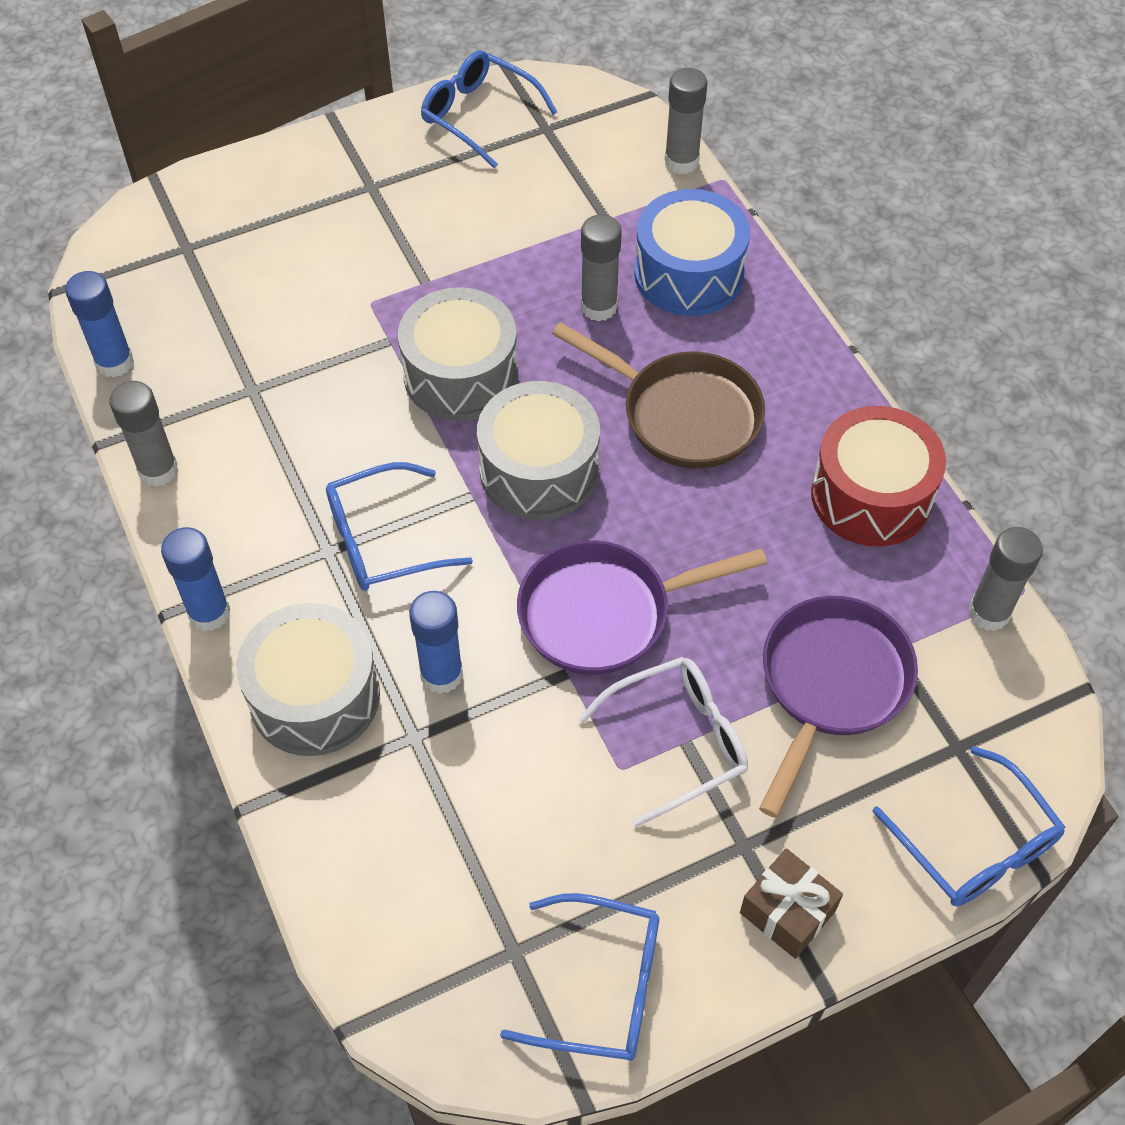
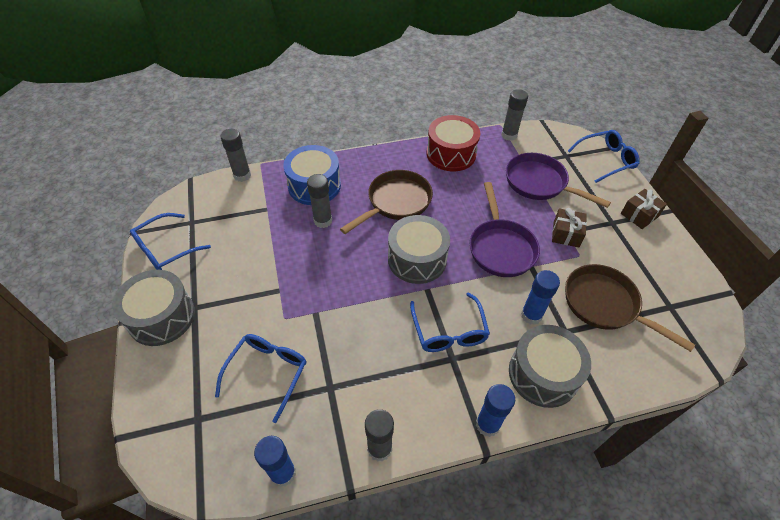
camera: 80 degrees left, 5 degrees down
grey drum [398,287,518,421] -> grey drum moved to [112,270,195,346]
blue glasses [500,893,659,1061] -> blue glasses moved to [215,334,307,423]
white glasses [578,657,748,827] -> brown gift [552,208,587,247]
none -> brown pan [565,264,695,352]

